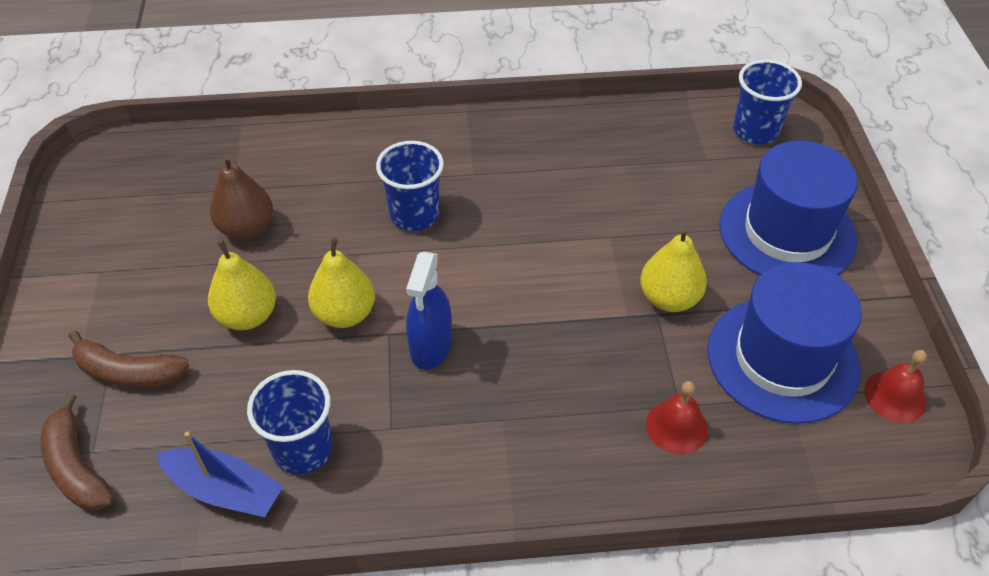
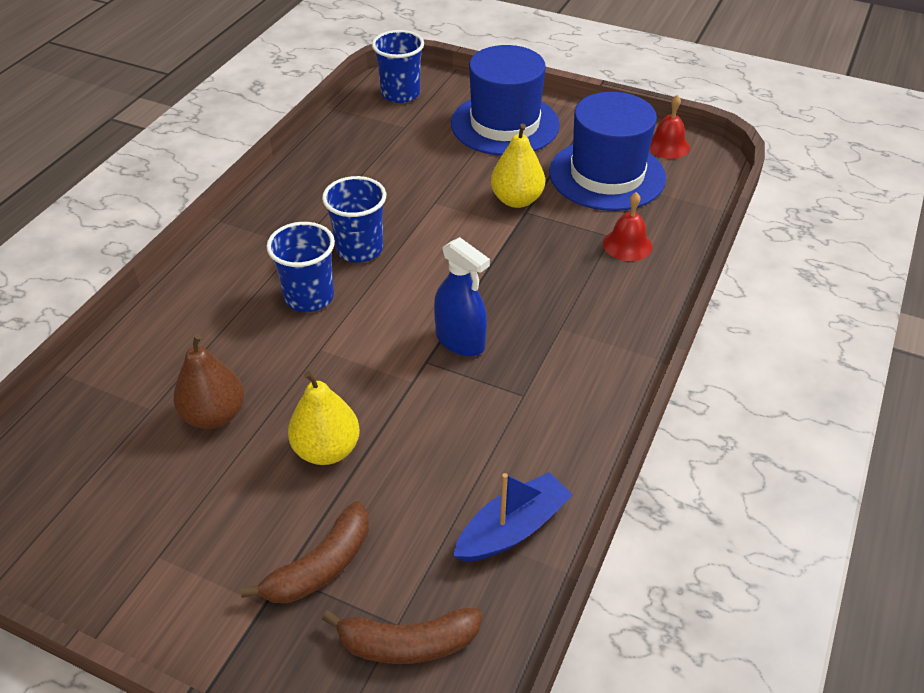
camera: 60 degrees left, 5 degrees down
blue cup [247,370,333,475] -> blue cup moved to [322,176,386,263]
yellow pear [308,237,375,328] -> none

